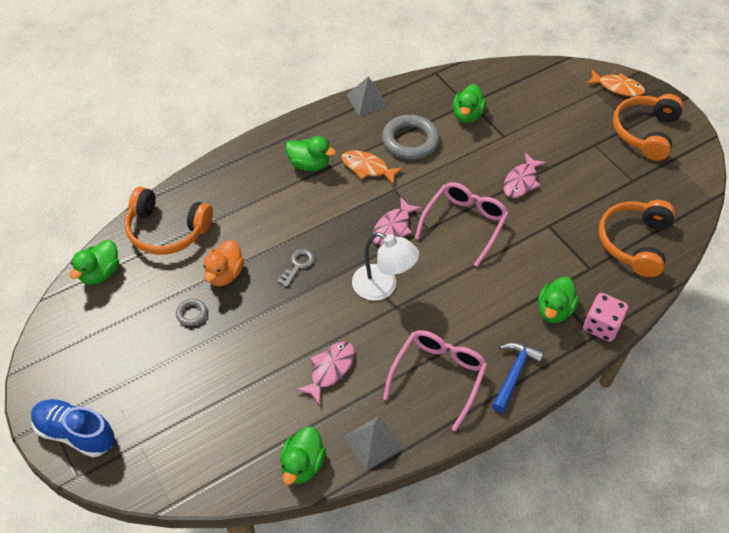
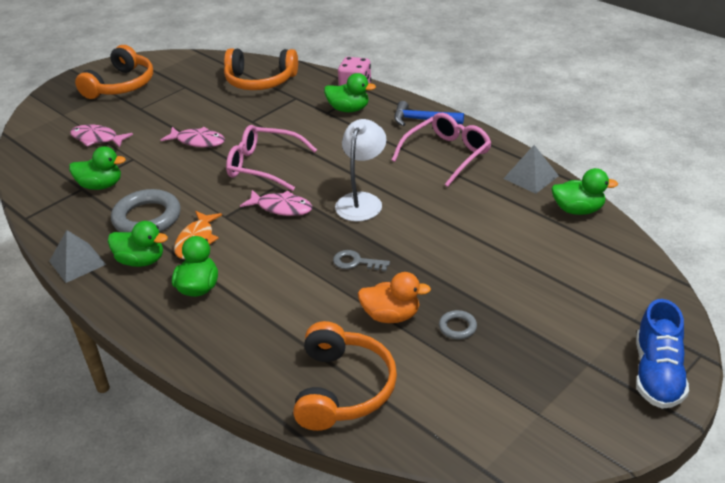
camera: 100 degrees left, 15 degrees down
green duck [69,240,119,285] -> green duck moved to [108,221,168,267]
pink fish [296,342,355,405] -> pink fish moved to [70,124,133,148]
pink glasses [383,330,488,431] -> pink glasses turned 120 degrees clockwise [391,113,491,187]
orange fish [586,70,645,97] -> none
orange headphones [613,94,684,161] -> orange headphones turned 75 degrees counterclockwise [75,45,153,99]

